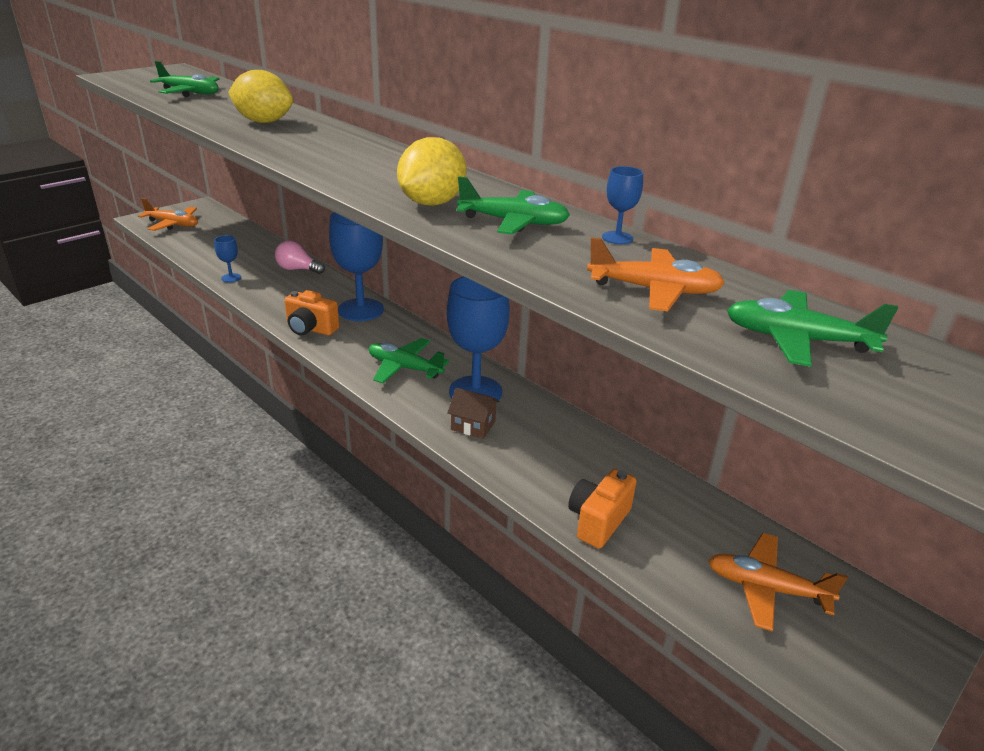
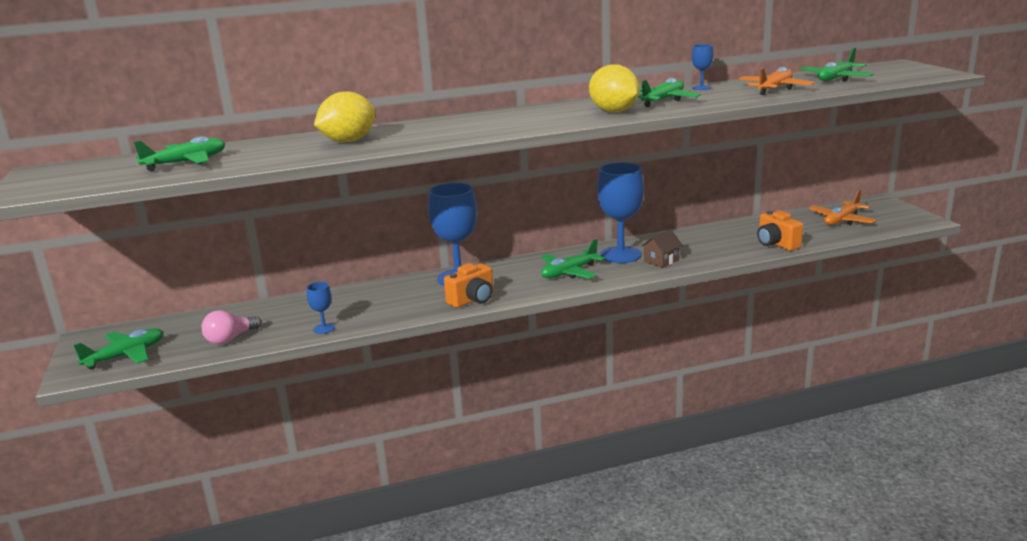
camera: 60 degrees left, 10 degrees down
orange plane [138,198,198,231] -> green plane [74,328,164,369]
pink light bulb [275,241,325,274] -> pink light bulb moved to [201,310,262,344]

